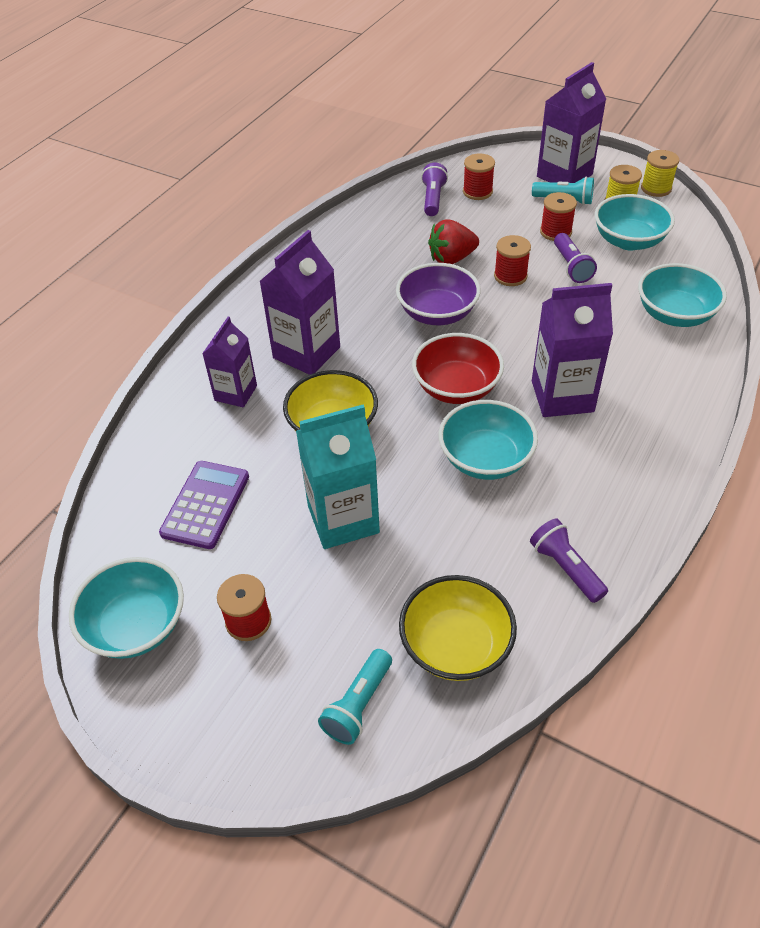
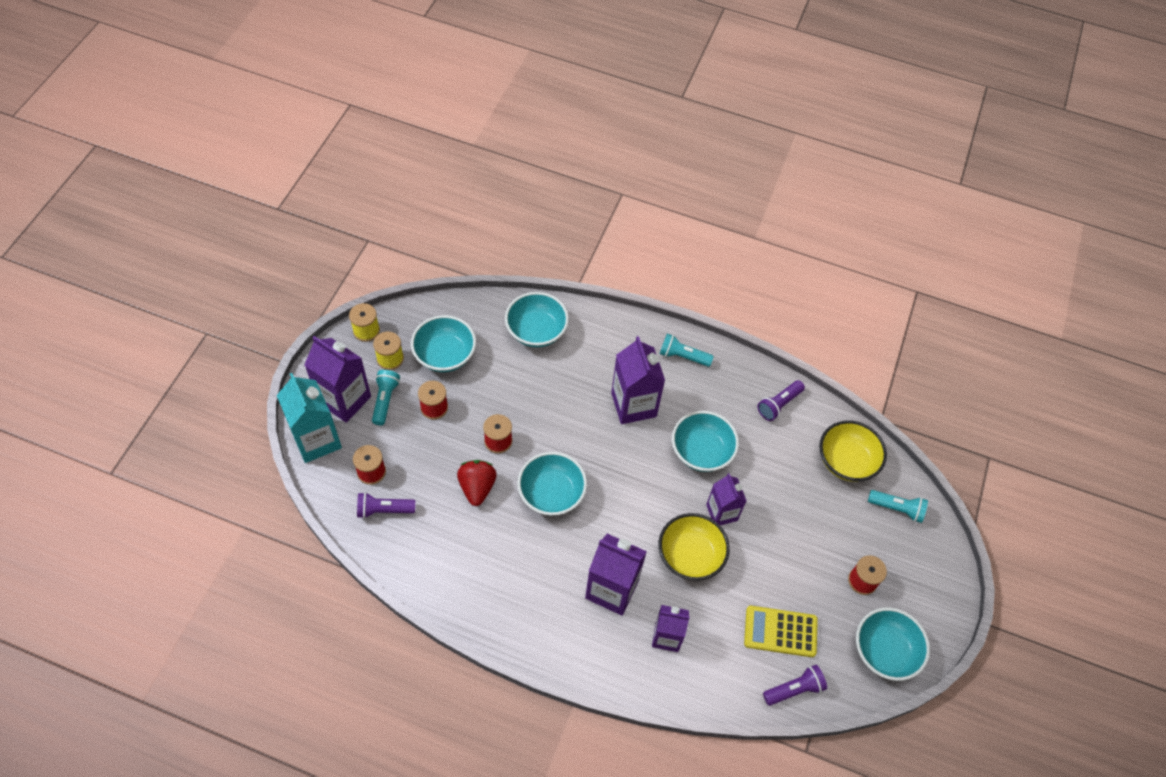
camera: 105 degrees left, 10 degrees up
purple calculator [159,461,249,549] -> yellow calculator [744,606,818,657]
turquoise carton [296,404,380,549] -> turquoise carton moved to [277,373,342,463]
purple bowl [396,263,481,325] -> turquoise bowl [517,452,587,516]
red bowl [412,333,504,404] -> none
red strawberry [428,219,479,264] -> red strawberry turned 150 degrees counterclockwise [457,460,497,506]
purple flashlight [554,233,597,283] -> purple flashlight moved to [763,665,827,706]
none -> turquoise flashlight [660,334,714,367]
none -> purple carton [706,473,747,525]

